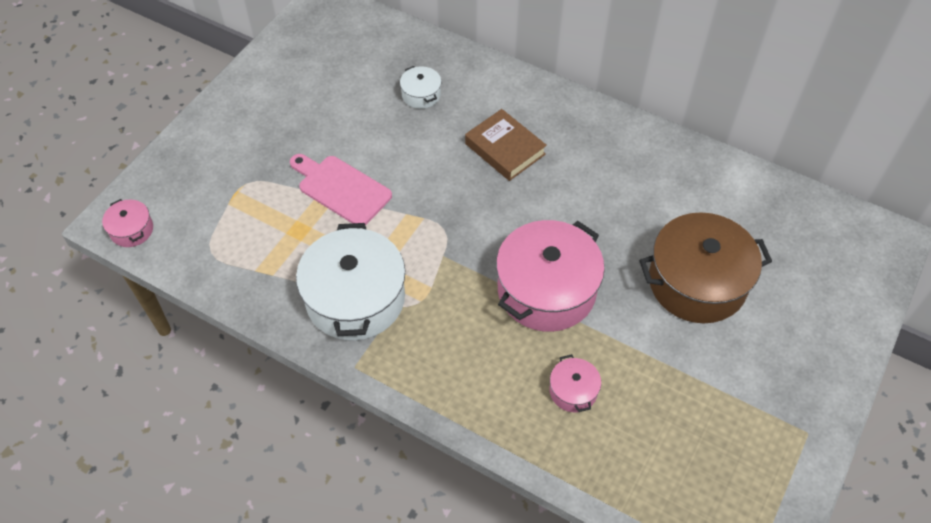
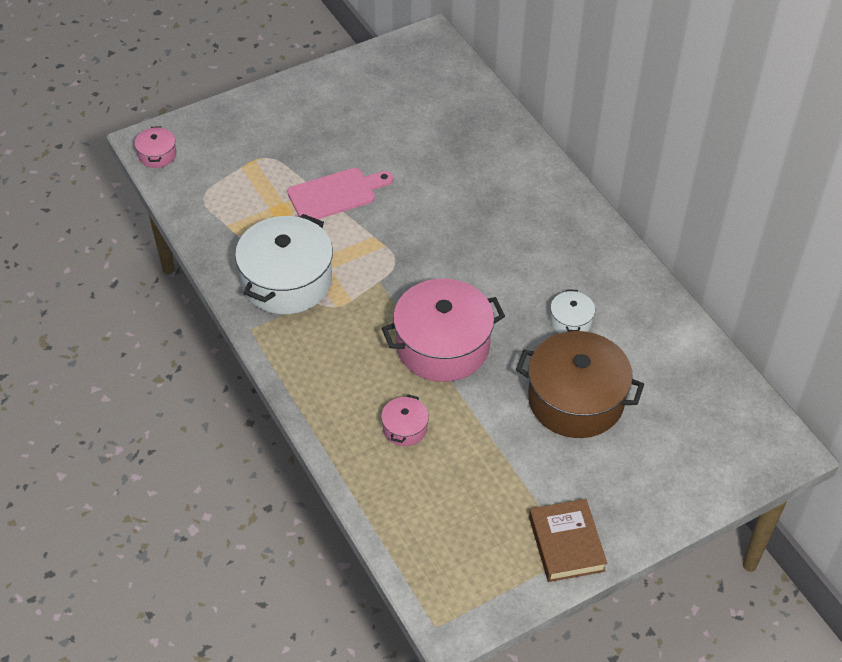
camera: 30 degrees right, 5 degrees down
pink cutting board [290,154,392,225] -> pink cutting board turned 90 degrees clockwise [287,168,393,219]
white pot [400,66,441,109] -> white pot moved to [550,289,595,334]
brown book [465,109,547,181] -> brown book moved to [529,499,607,582]

